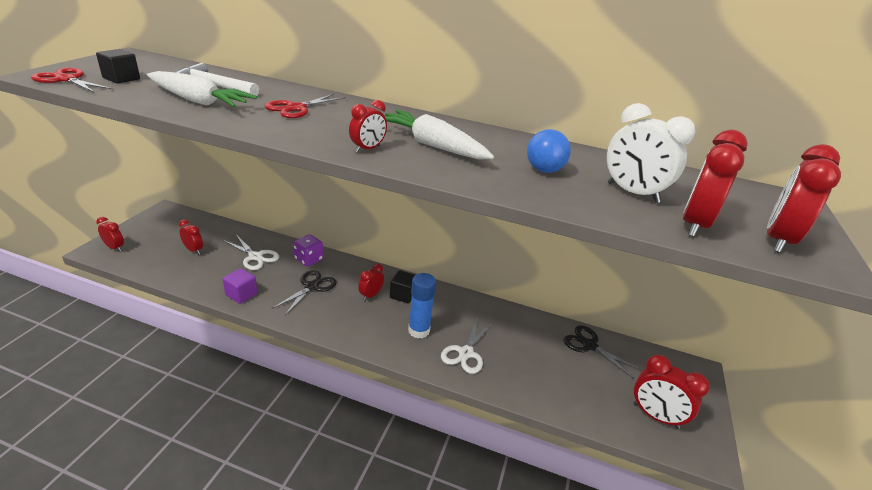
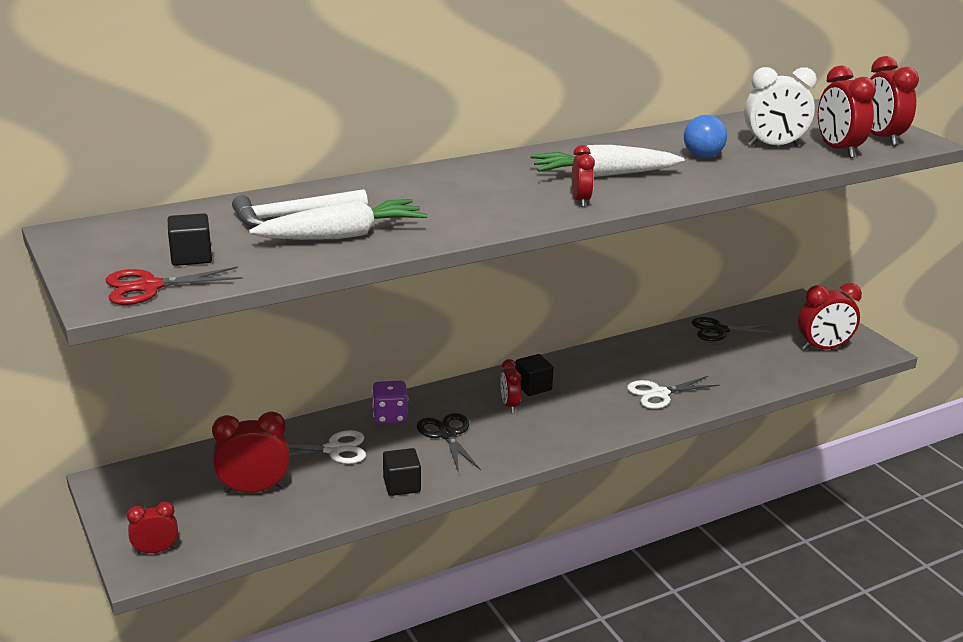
camera: 45 degrees left, 5 degrees down
red clock [179,220,203,254] -> red clock [212,412,290,493], size x1.69
purple cube [222,268,257,304] -> black cube [383,448,421,496]
red scissors [265,94,346,118] -> none
blue glue stick [408,273,436,339] -> none
white scissors [441,320,493,374] -> white scissors turned 90 degrees clockwise [627,376,720,409]

